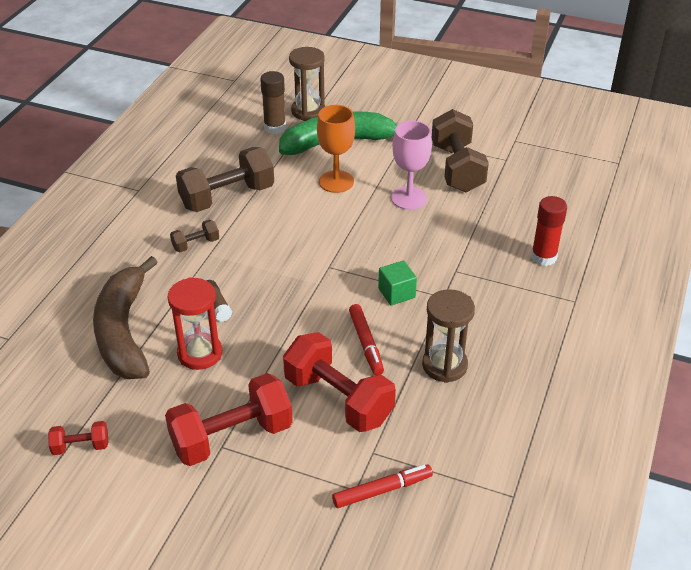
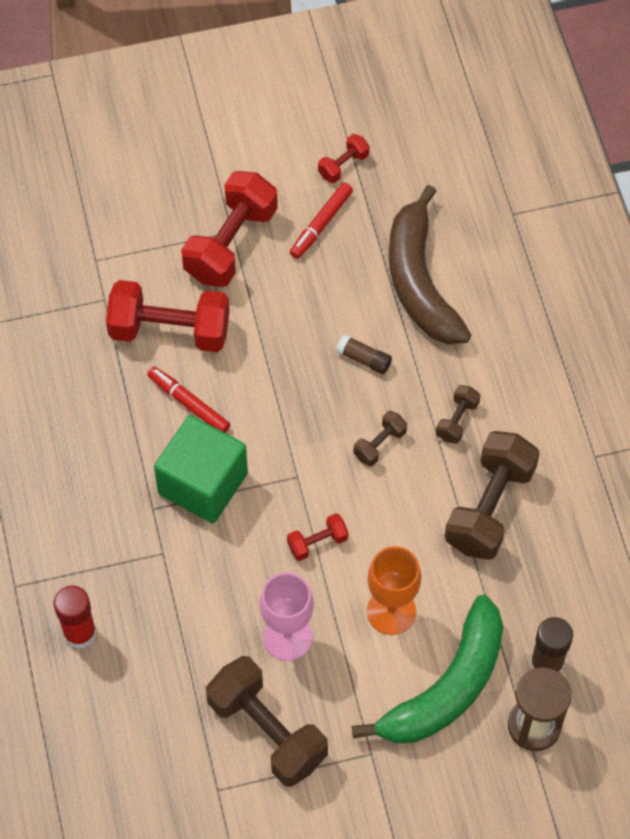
camera: 145 degrees right, 20 degrees up
brown banana [93,256,158,379] -> brown banana turned 150 degrees counterclockwise [389,185,471,344]
red hourglass [167,277,222,370] -> none
red marker [332,464,433,508] -> red marker moved to [290,183,353,259]
green cube [378,260,417,305] -> green cube [154,415,248,523], size x1.96
brown hourglass [422,289,475,383] -> none
none -> red dumbbell [287,513,348,561]
none -> brown dumbbell [353,411,407,466]

